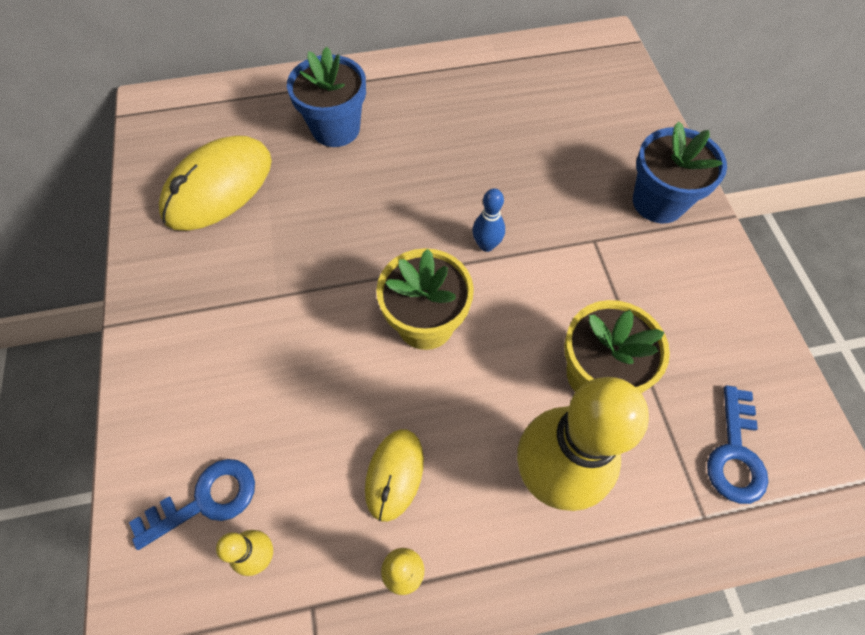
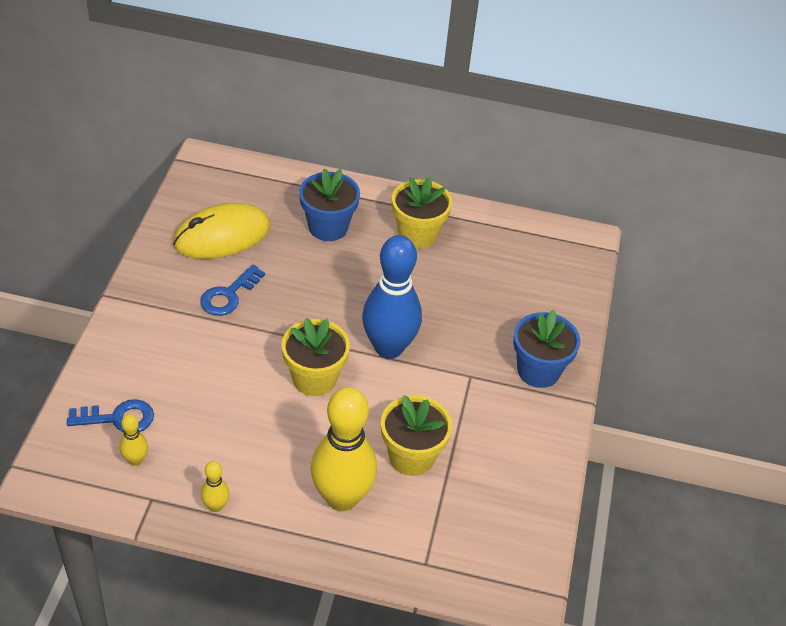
camera: 20 degrees right, 15 degrees down
yellow mouse [365,429,424,522] -> none
blue bowling pin [472,188,505,252] -> blue bowling pin [362,235,422,359], size x2.32
blue key [707,385,768,504] -> blue key moved to [200,264,265,316]
none -> yellow flower pot [392,177,452,249]

